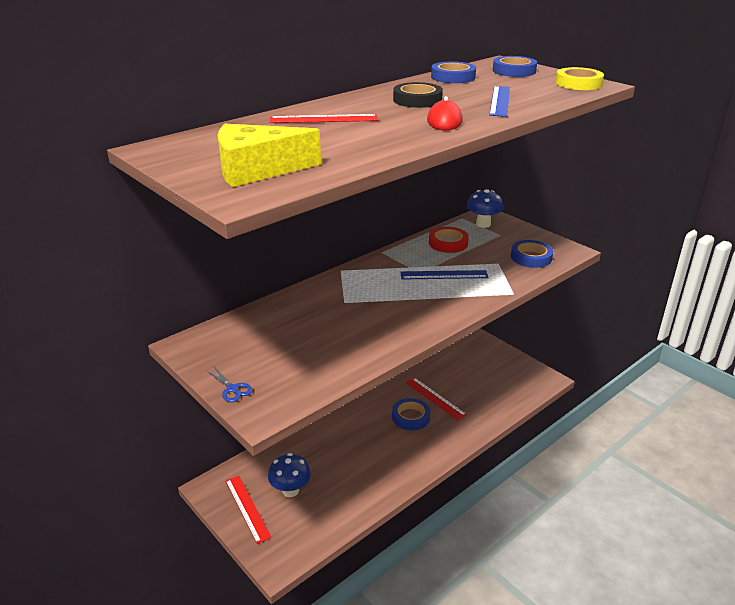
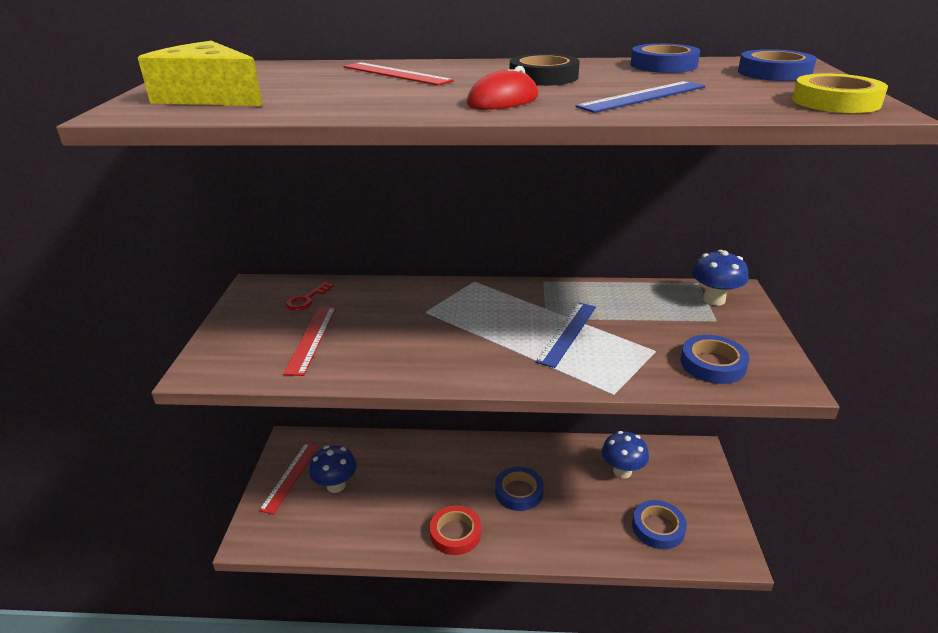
camera: 45 degrees right, 0 degrees up
blue scissors [206,367,252,402] -> none
blue ruler [400,270,489,280] -> blue ruler turned 75 degrees clockwise [536,302,596,368]
red ruler [405,377,467,421] -> red ruler moved to [283,307,336,376]
red tape [429,227,469,253] -> red tape moved to [430,505,481,555]
none -> red key [285,282,334,311]
none -> blue mushroom [602,431,649,478]
none -> blue tape [632,500,687,549]

